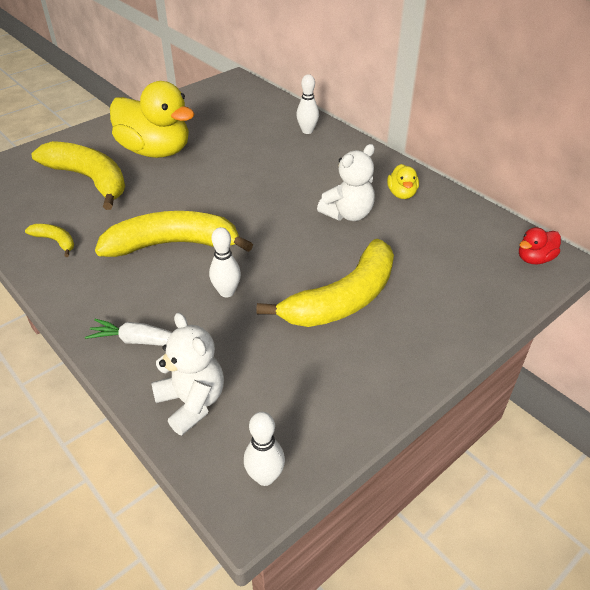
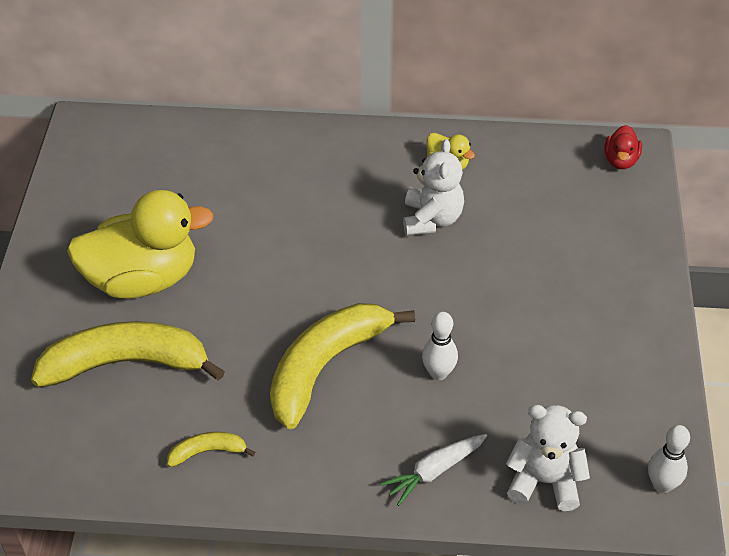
camera: 45 degrees left, 5 degrees up
yellow banana [256,239,394,327] -> none
white bowling pin [296,74,319,134] -> none

